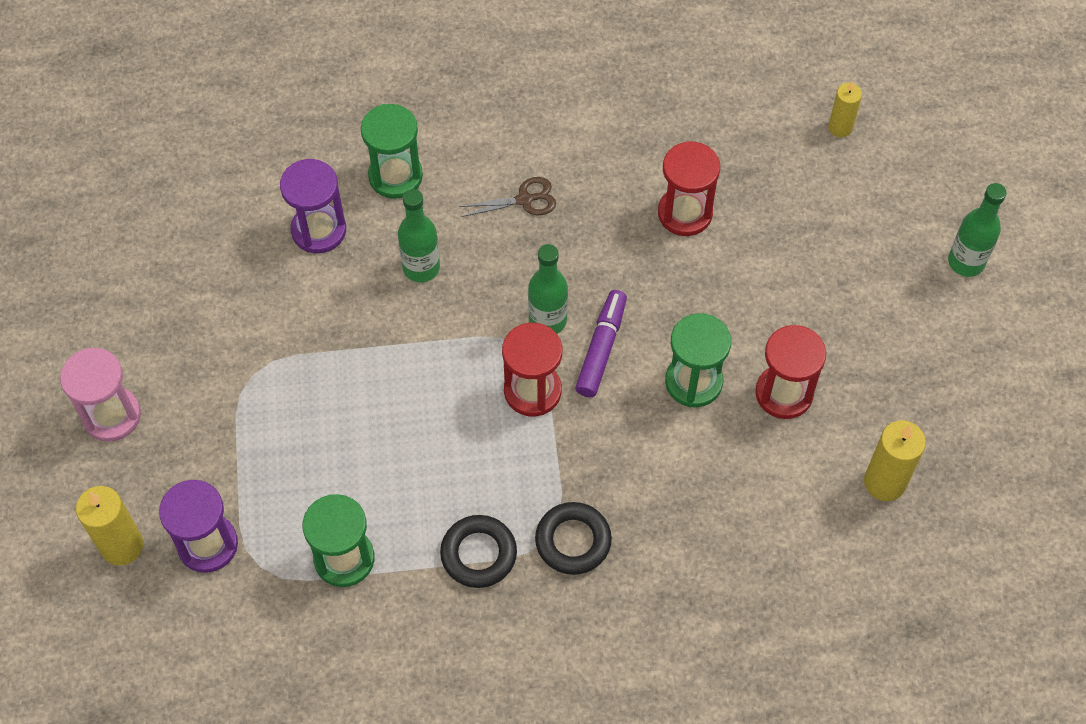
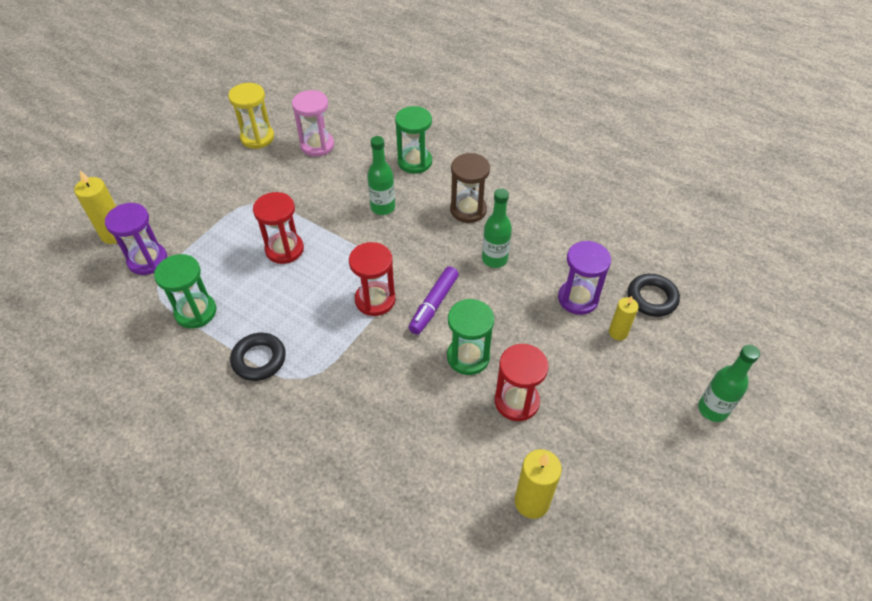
camera: 40 degrees right, 10 degrees down
pink hourglass [60,348,141,442] -> pink hourglass moved to [292,90,334,157]
purple hourglass [280,159,346,253] -> purple hourglass moved to [558,241,611,315]
brown scissors [459,177,556,217] -> brown hourglass [450,153,490,223]
green bottle [528,244,568,334] -> green bottle moved to [482,188,512,268]
black ring [535,502,612,575] -> black ring moved to [628,274,680,317]
purple marker [575,290,627,397] -> purple marker turned 150 degrees clockwise [408,266,459,334]
red hourglass [658,141,720,236] -> red hourglass moved to [253,192,304,264]
yellow candle [828,81,862,138] -> yellow candle moved to [609,296,638,340]
none -> yellow hourglass [228,83,274,149]

